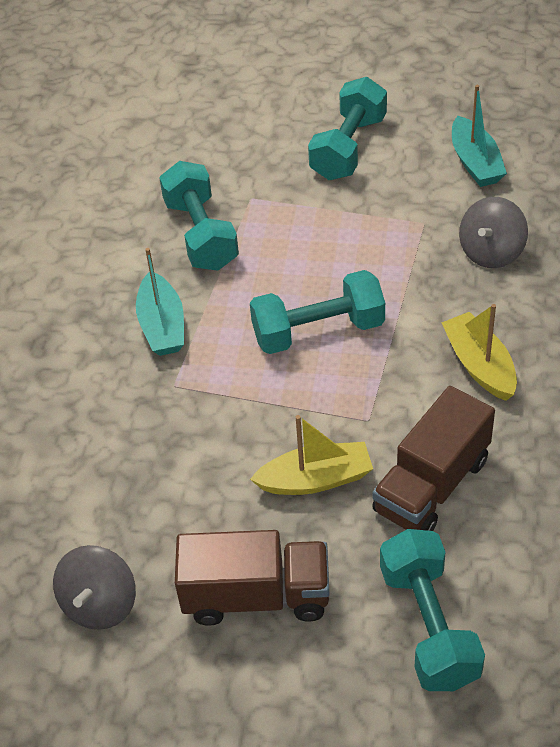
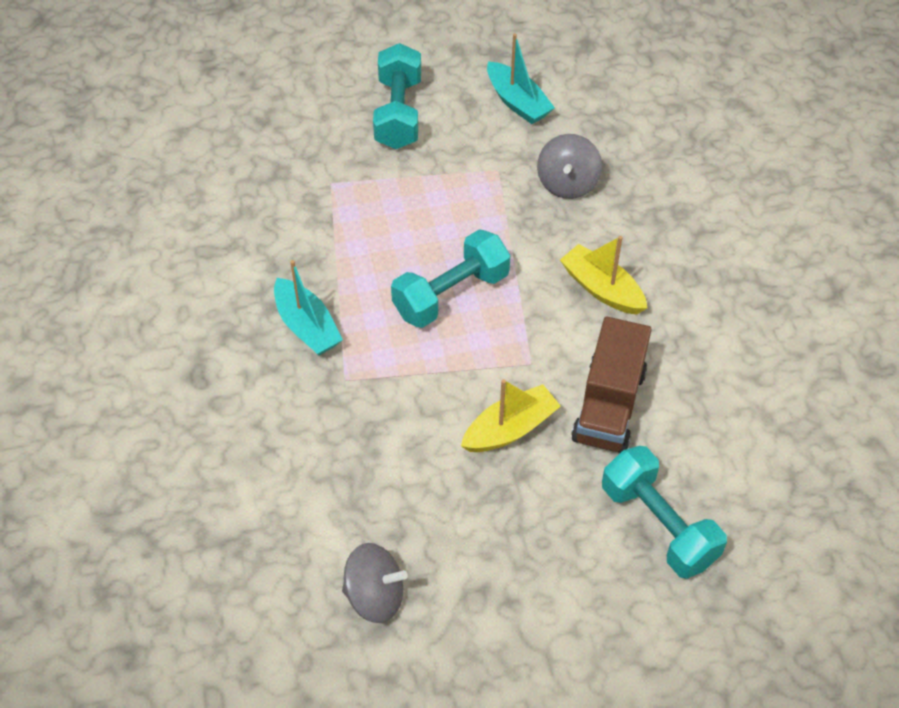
camera: 25 degrees left, 5 degrees up
grey spinning top [53,545,136,630] -> grey spinning top turned 75 degrees counterclockwise [342,543,408,623]
turquoise dumbbell [159,161,239,271] -> none
brown truck [175,530,330,626] -> none

